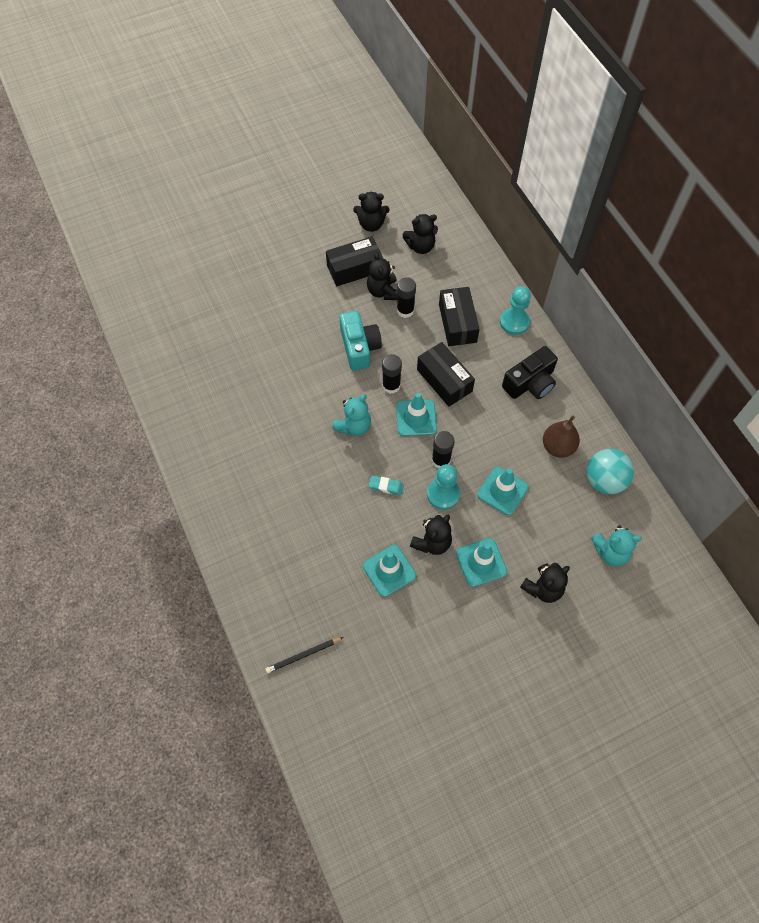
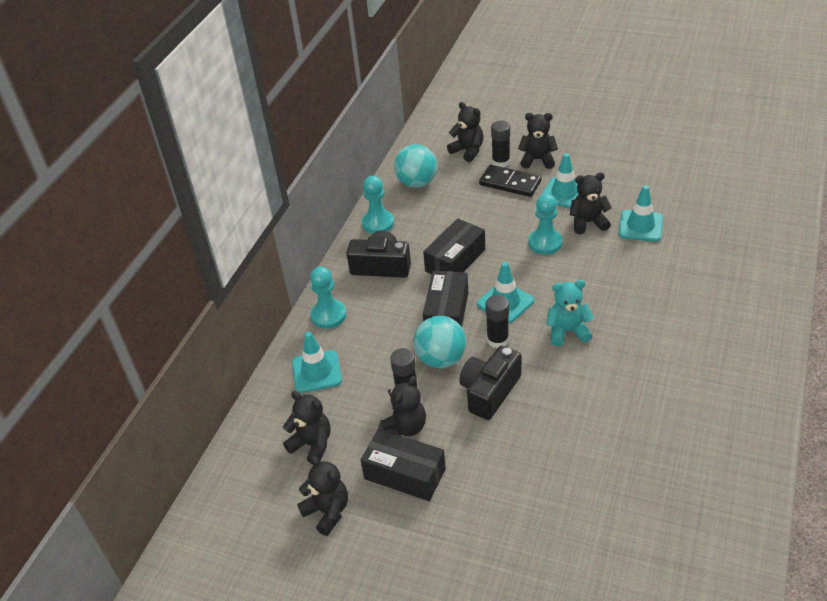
camera: 130 degrees left, 20 degrees down
black pencil [265,637,343,673] -> none
turquoise camera [339,311,382,371] -> black camera [460,346,522,420]
turquoise eraser [369,476,404,495] -> none
black glue stick [432,431,455,469] -> black glue stick moved to [491,121,510,167]
black box [439,287,480,346] -> black box moved to [423,218,485,274]
turquoise traffic cone [477,467,529,515] -> turquoise traffic cone moved to [292,332,342,393]
brown pear [543,415,580,458] -> none
turquoise teddy bear [591,525,642,566] -> black teddy bear [447,102,484,162]
none -> turquoise pawn [362,176,394,234]
none -> turquoise ball [414,316,466,368]
none -> black domino [479,165,541,197]

